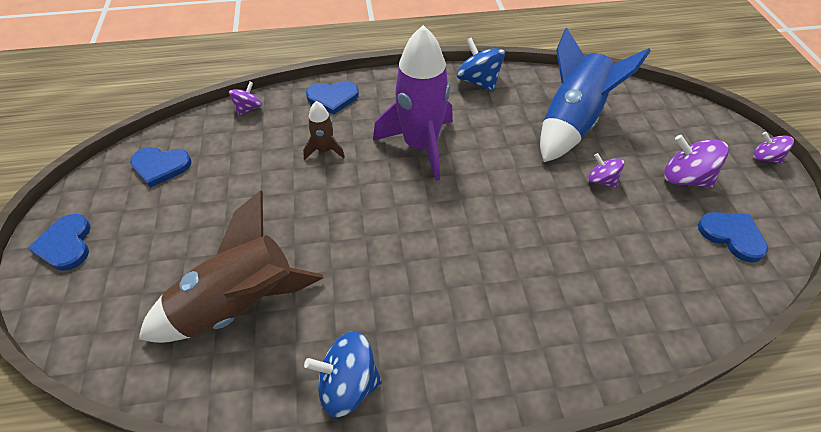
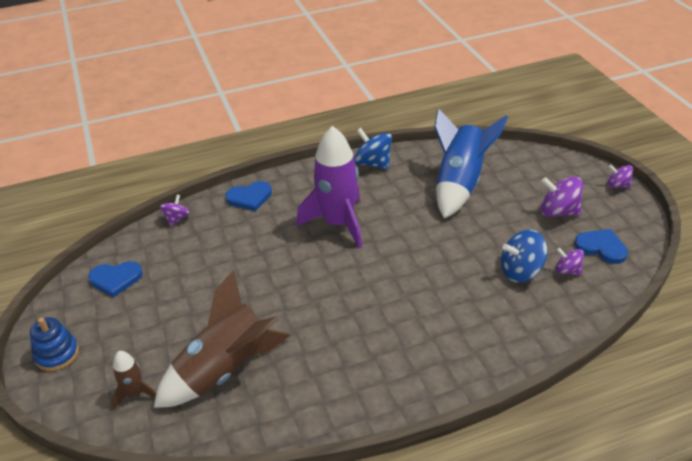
camera: 10 degrees left, 10 degrees down
blue heart [28,214,91,271] -> blue stacking toy [30,317,79,371]
brown rocket [303,101,345,160] -> brown rocket moved to [112,351,156,409]
blue spinning top [304,331,382,417] -> blue spinning top moved to [501,230,547,282]
purple spinning top [588,153,624,188] -> purple spinning top moved to [556,248,584,275]

